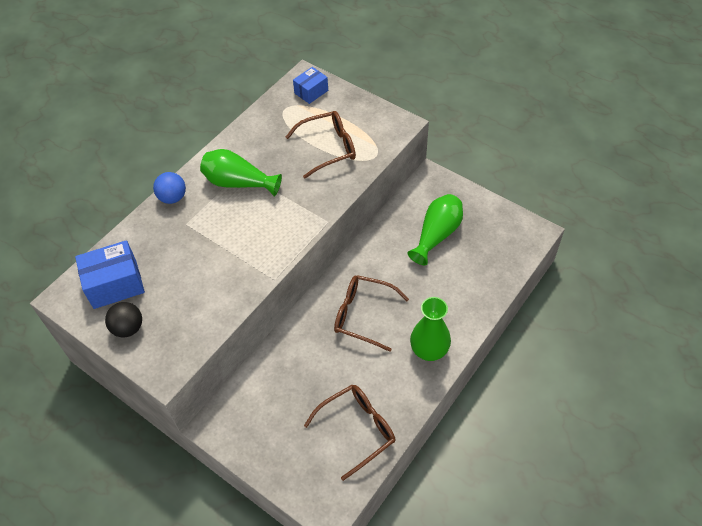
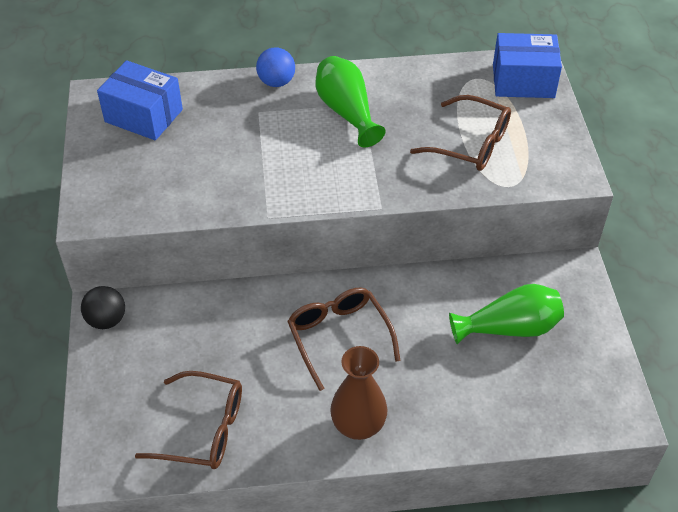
camera: 45 degrees right, 5 degrees down
black ball [105,302,142,338] -> black ball moved to [81,286,125,329]
blue box [293,67,328,104] -> blue box [493,33,562,98], size x1.63
green vase [410,297,451,361] -> brown vase [330,346,388,440]

